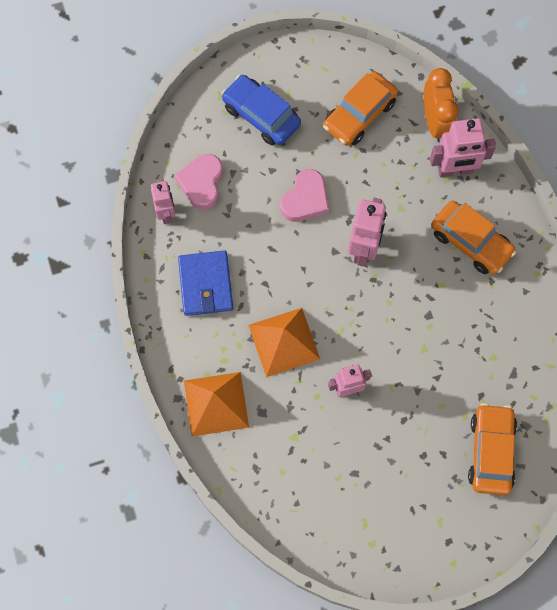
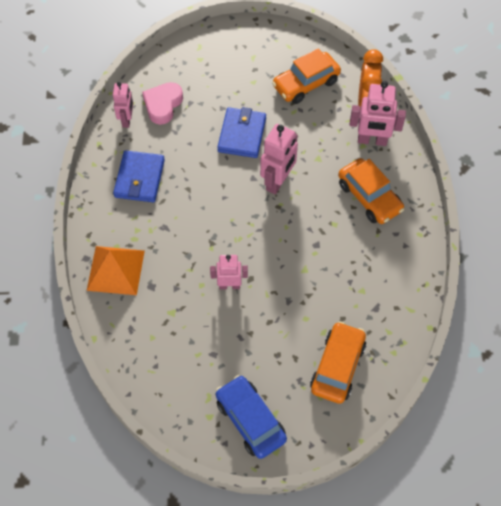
camera: 15 degrees right, 10 degrees down
blue car [221,75,301,146] -> blue car moved to [216,375,287,459]
orange pyramid [248,308,320,377] -> none
pink heart [280,169,329,222] -> blue wallet [217,107,266,158]

